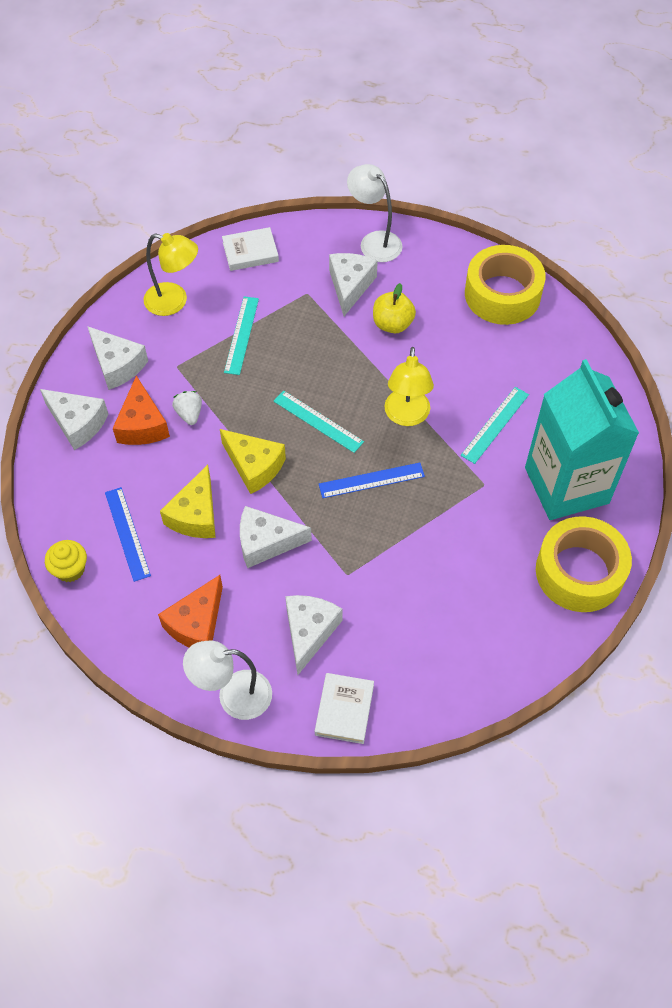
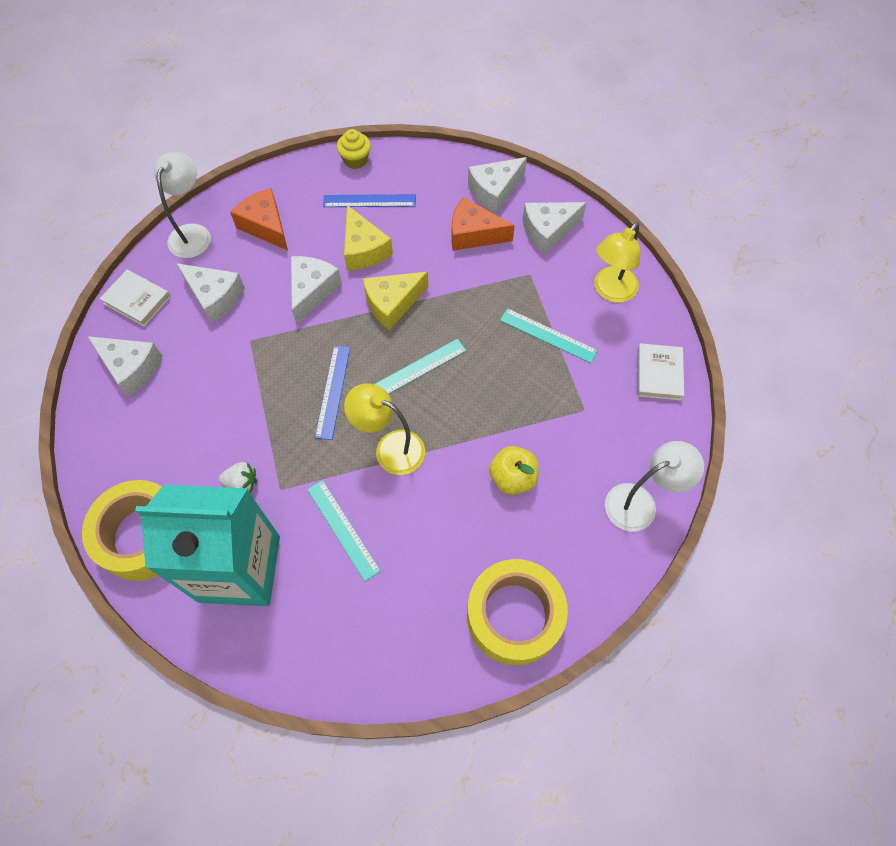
camera: 110 degrees right, 5 degrees up
yellow cheese [160,465,216,538] -> yellow cheese turned 150 degrees counterclockwise [344,205,393,270]
white strawberry [172,391,202,425] -> white strawberry moved to [218,462,257,493]
white cheese [329,253,378,316] -> white cheese moved to [87,336,163,397]

